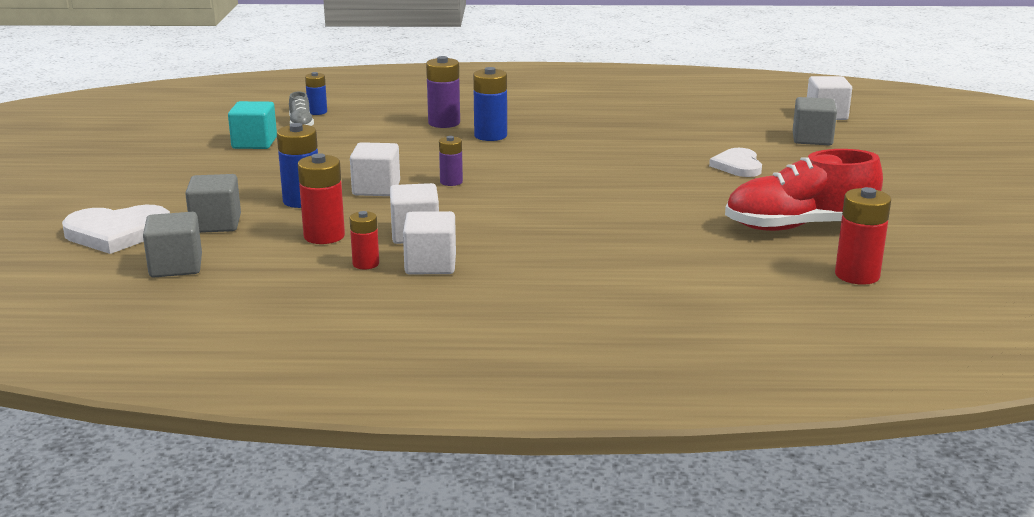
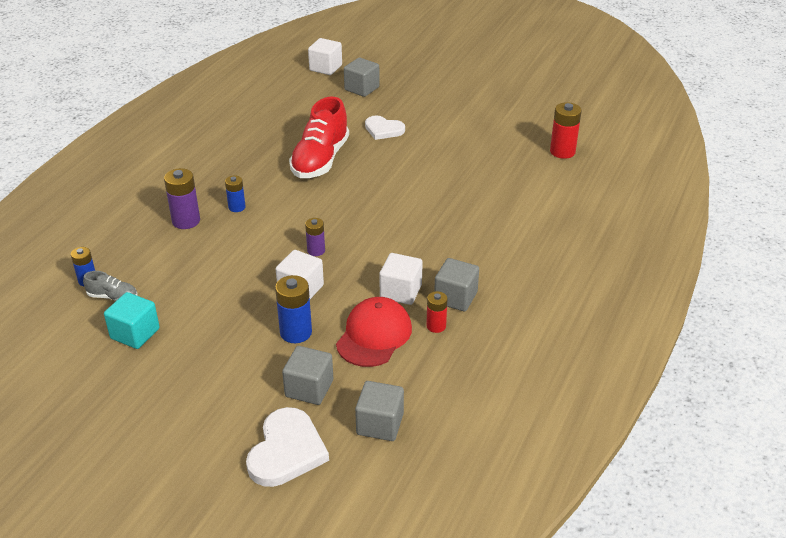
camera: 65 degrees left, 15 degrees up
red battery [298,153,345,244] -> red cap [336,297,412,367]
white cube [403,211,456,274] -> grey cube [434,258,479,311]
blue battery [473,67,507,141] -> blue battery [225,175,246,212], size x0.62
red shoe [725,149,883,231] -> red shoe moved to [289,97,349,178]

